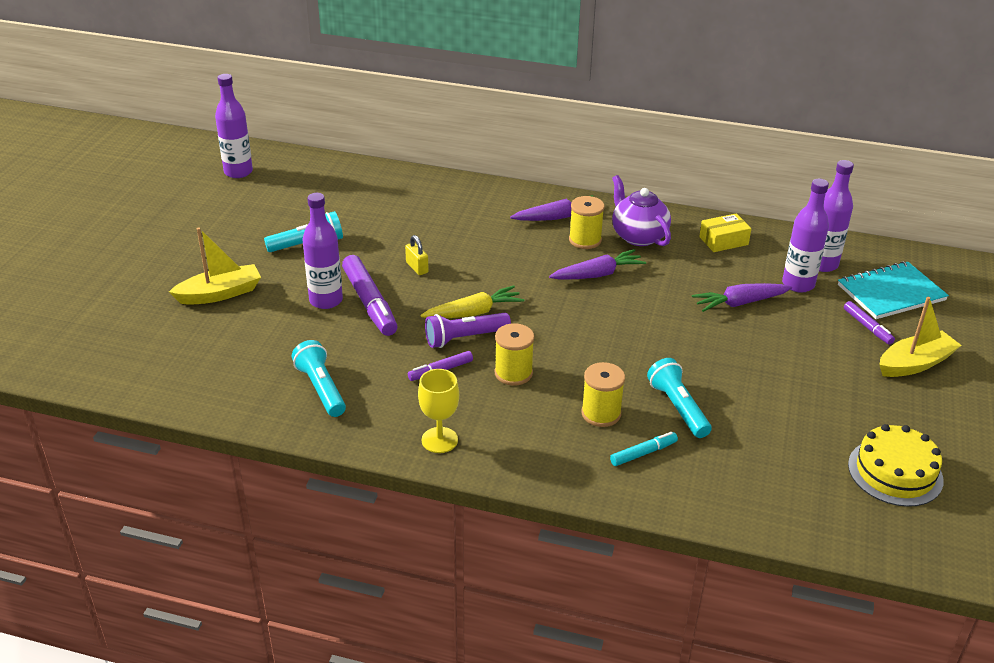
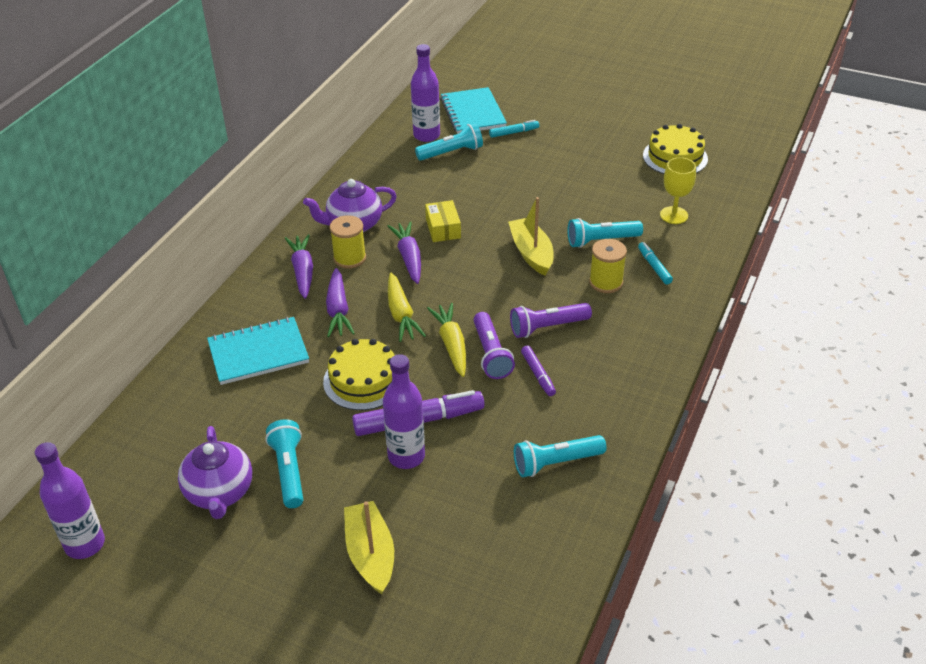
camera: 80 degrees left, 5 degrees up
yellow padlock [405,235,429,275] -> yellow cake [323,339,395,410]
yellow goblet [418,369,459,453] -> yellow goblet moved to [660,157,696,224]
yellow spool [495,323,534,386] -> purple flashlight [510,303,592,338]
purple carrot [692,283,792,312] -> purple carrot moved to [326,268,355,337]
yellow box [699,213,751,252] -> yellow box moved to [425,200,461,242]
purple bottle [782,179,829,292] -> turquoise flashlight [415,123,483,160]
purple marker [844,301,895,345] -> turquoise marker [489,120,539,138]
yellow boat [879,297,962,377] -> yellow boat moved to [508,197,554,276]
none -> purple teapot [178,426,252,519]
none -> turquoise notebook [207,317,309,385]
none -> yellow carrot [388,273,426,342]

